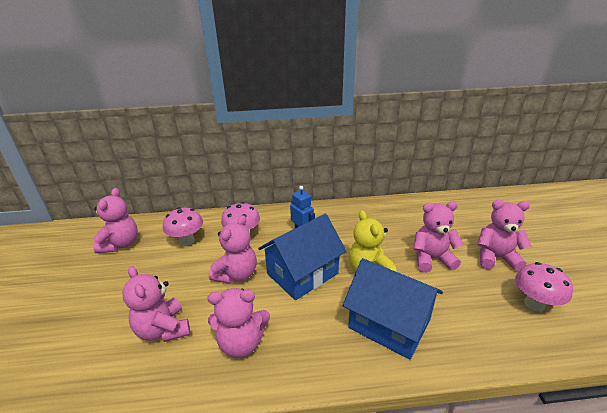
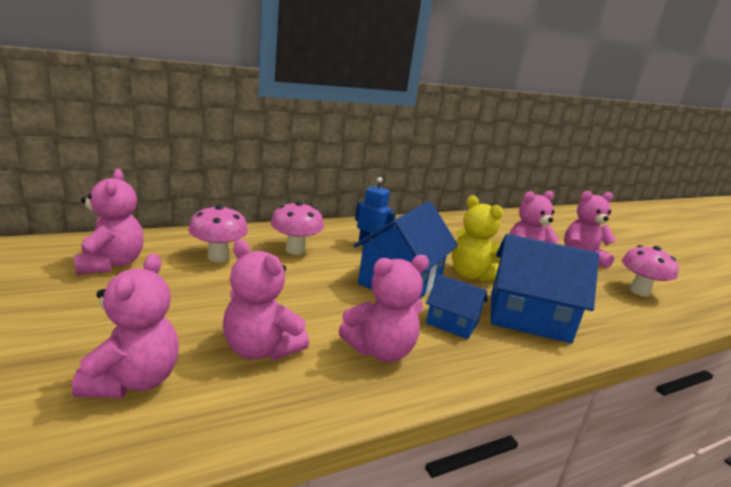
camera: 25 degrees left, 10 degrees down
pink teddy bear [209,215,257,284] -> pink teddy bear moved to [72,253,179,398]
none -> blue house [426,274,488,339]

